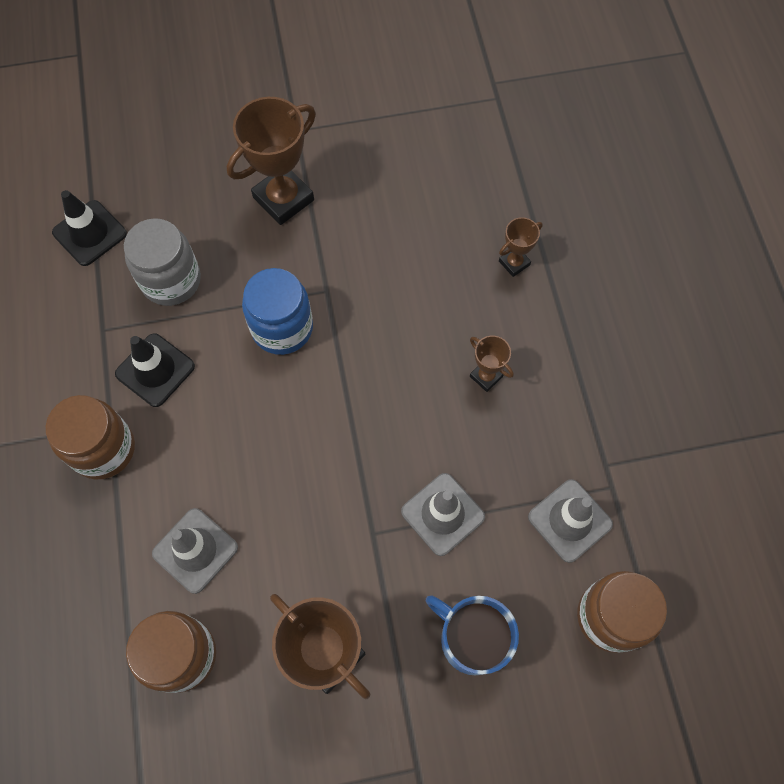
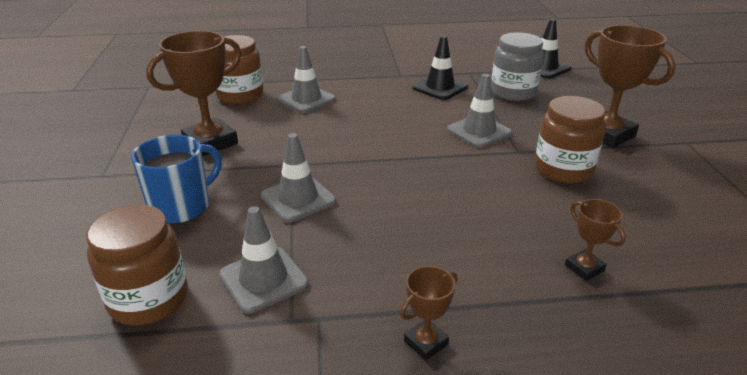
camera: 95 degrees right, 35 degrees down
brown jar [45,395,135,479] -> brown jar moved to [535,96,606,183]
blue jar [242,268,313,355] -> grey traffic cone [447,74,512,148]
brown trophy [470,336,514,392] -> brown trophy moved to [400,266,458,360]

